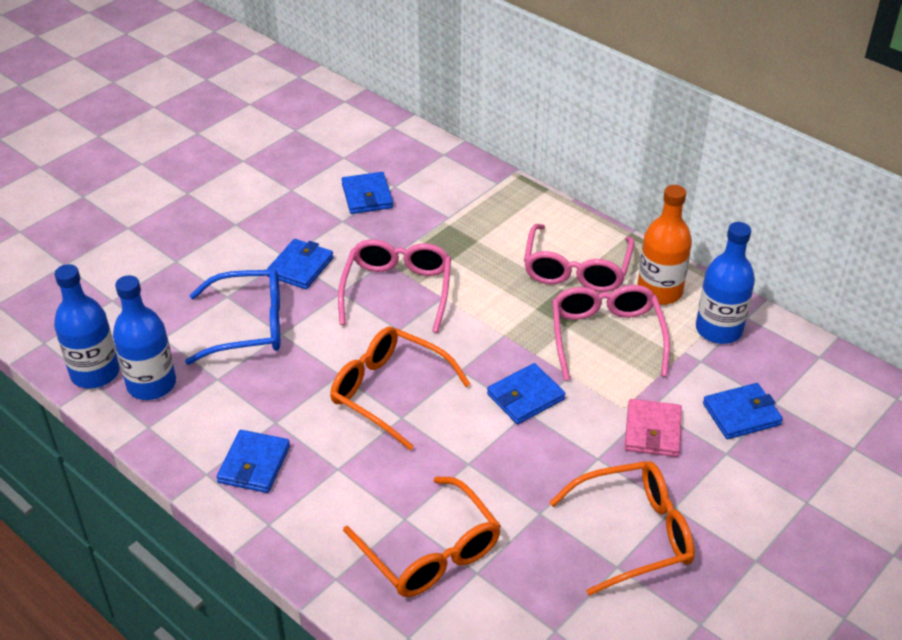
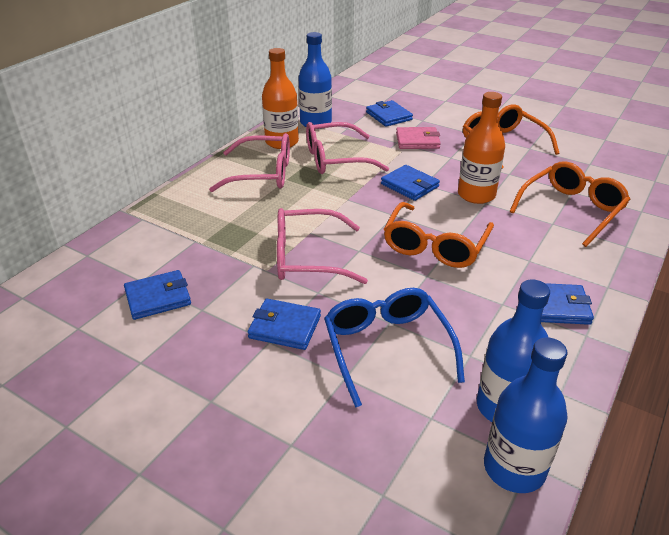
camera: 100 degrees left, 5 degrees down
none -> orange bottle [458,92,505,204]

